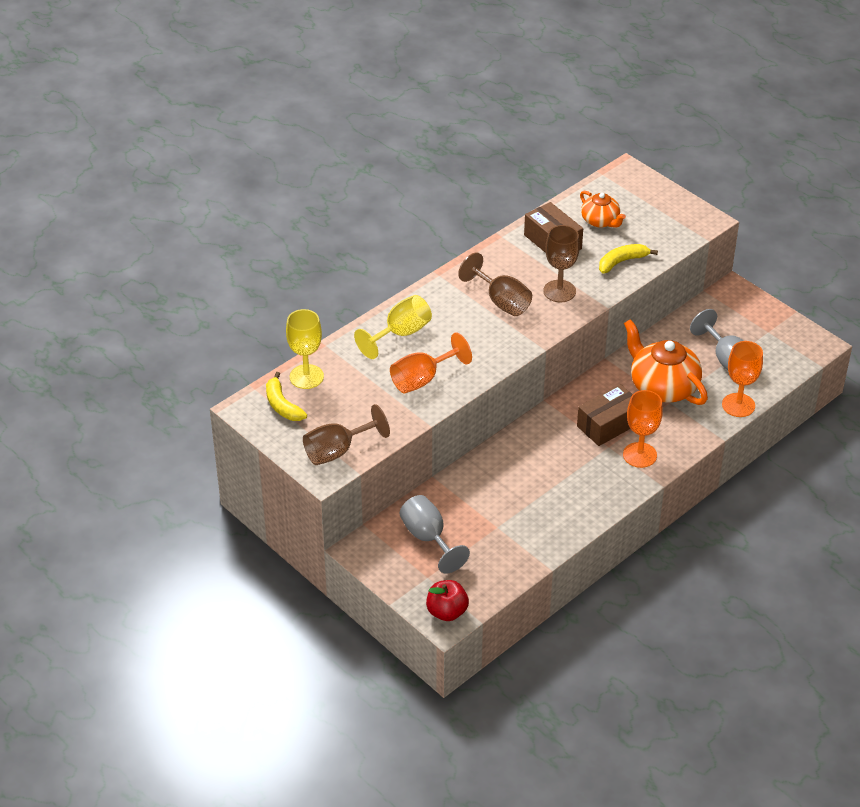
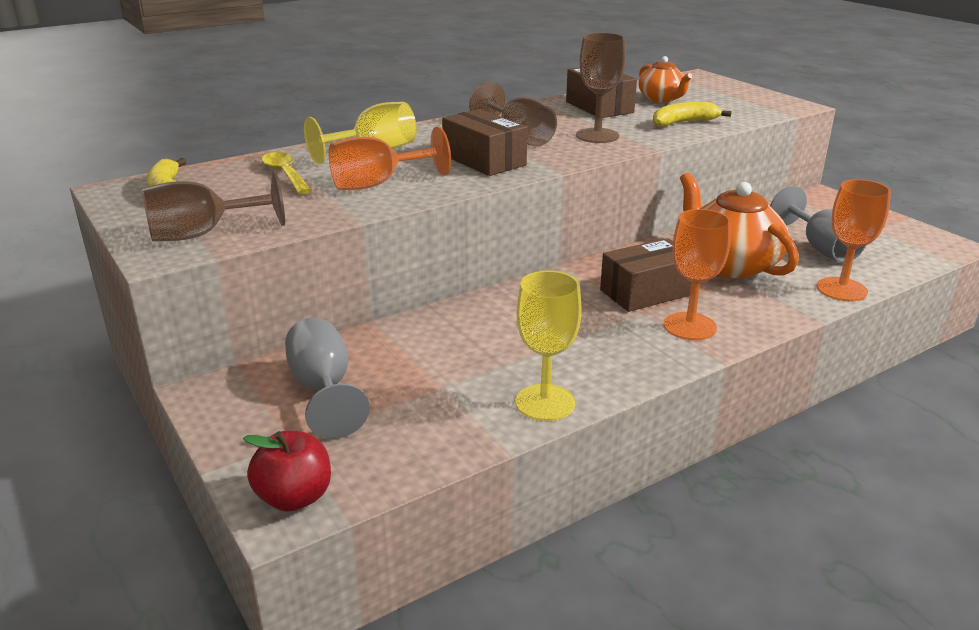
camera: 10 degrees right, 15 degrees down
yellow goblet [286,309,324,389] -> yellow goblet moved to [515,271,581,421]
none -> yellow spoon [262,152,312,194]
none -> brown box [442,109,527,176]

